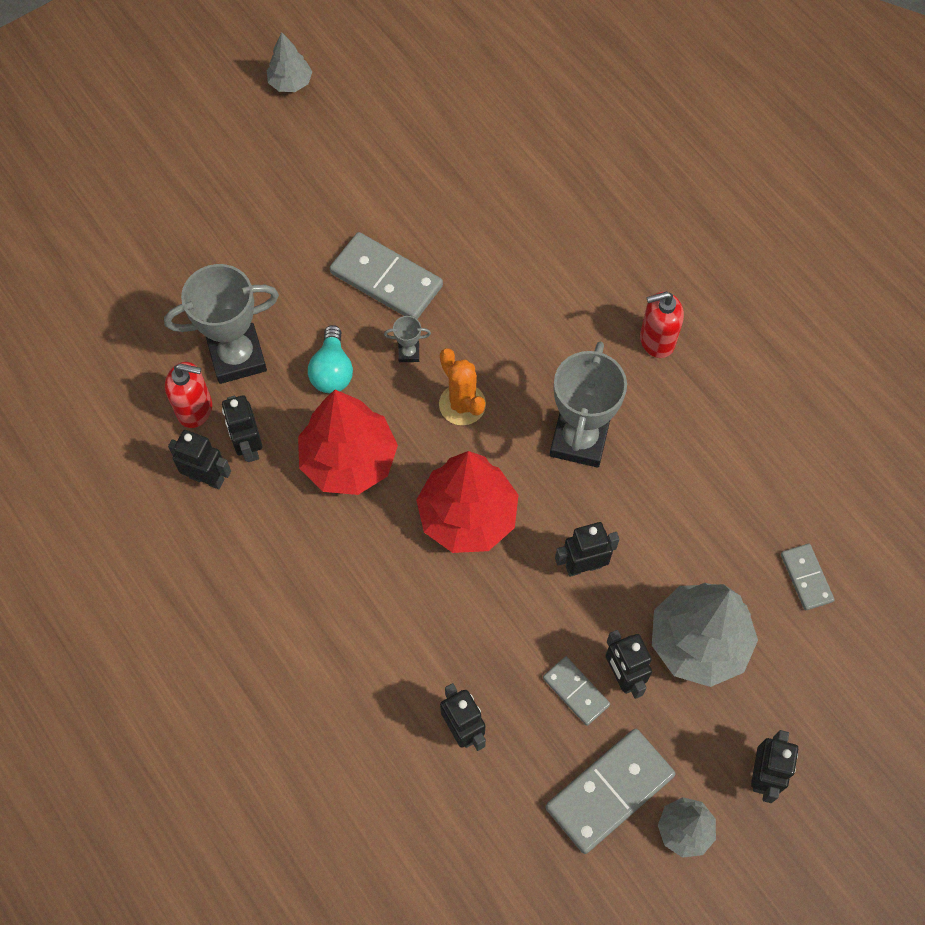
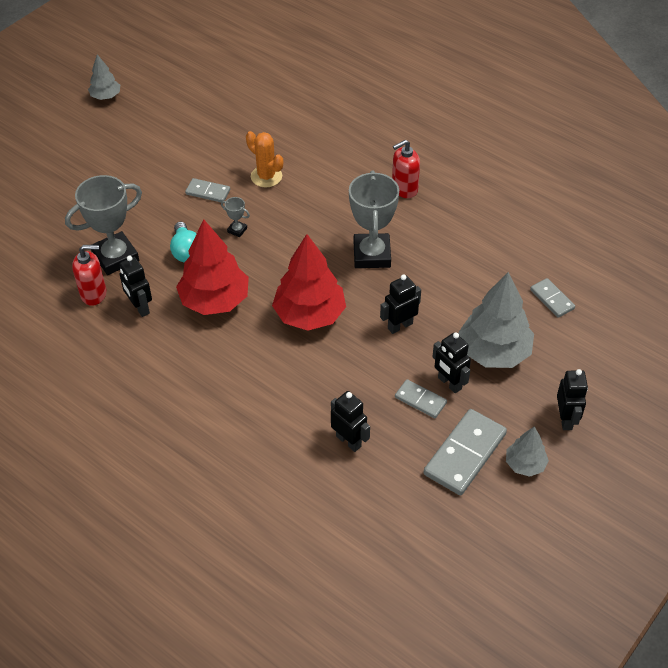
camera: 15 degrees left, 15 degrees down
black robot [168,430,231,489] -> none
grey domino [330,232,443,319] -> grey domino [185,178,230,202], size x0.55
grey trophy [384,316,431,362] -> grey trophy turned 45 degrees clockwise [221,197,250,237]
orange cactus [439,348,486,425] -> orange cactus moved to [246,131,283,187]

